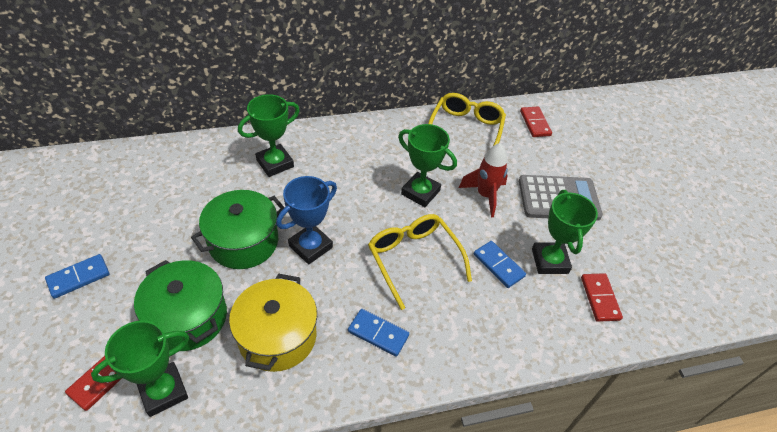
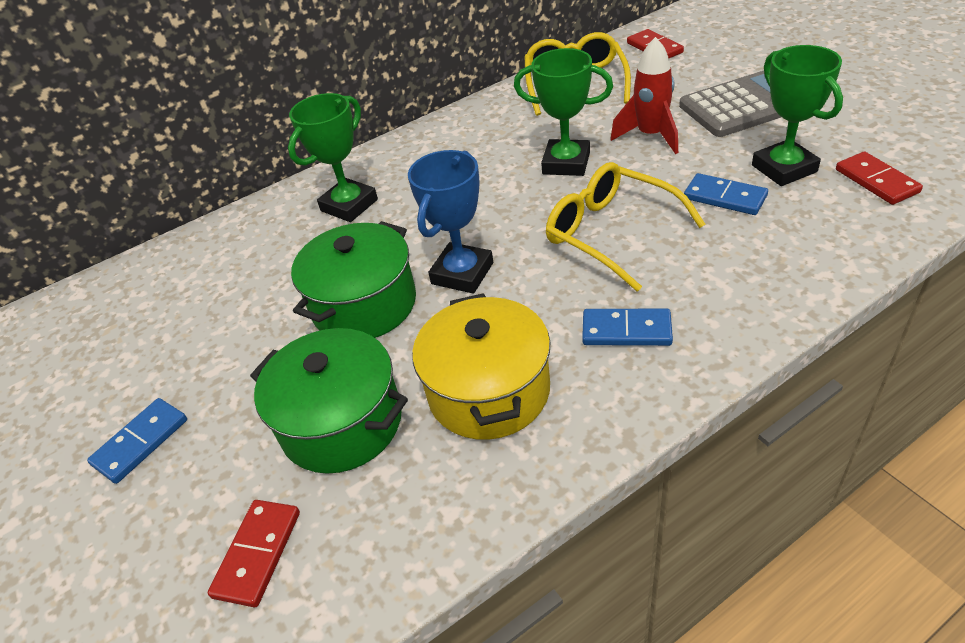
camera: 10 degrees left, 5 degrees down
green trophy [91,320,189,417] -> none

